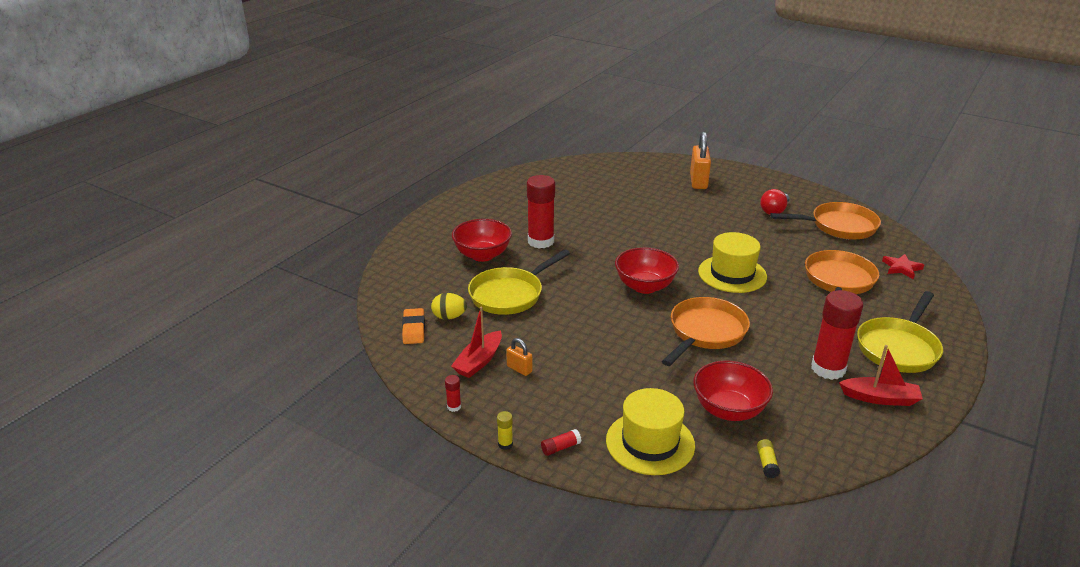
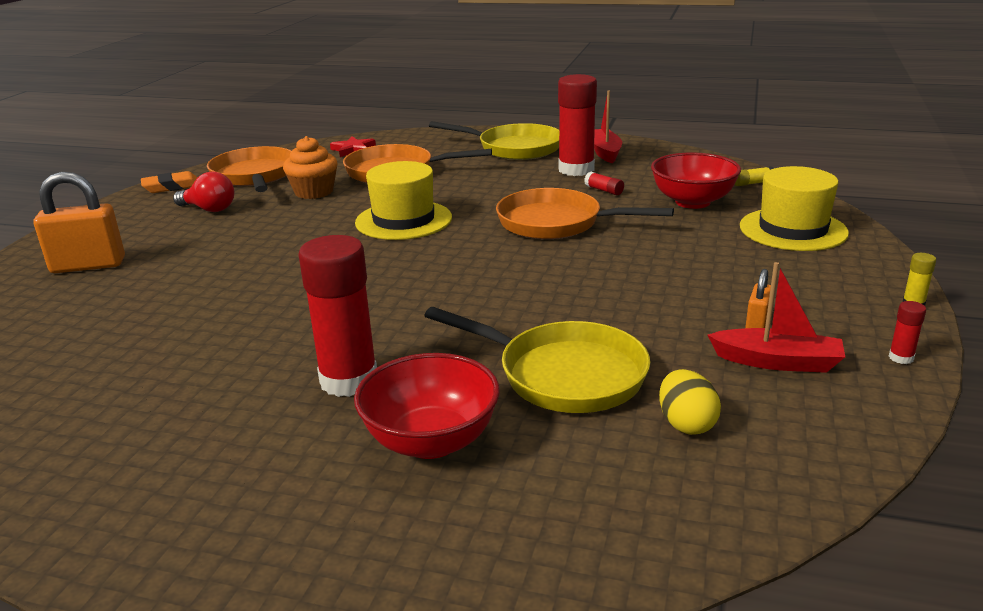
camera: 105 degrees left, 5 degrees down
orange eraser [402,308,425,344] -> orange eraser moved to [141,171,198,193]
red glue stick [541,429,581,456] -> red glue stick moved to [584,171,624,195]
red bowl [615,247,679,294] -> none
none -> orange cupcake [283,136,338,199]

